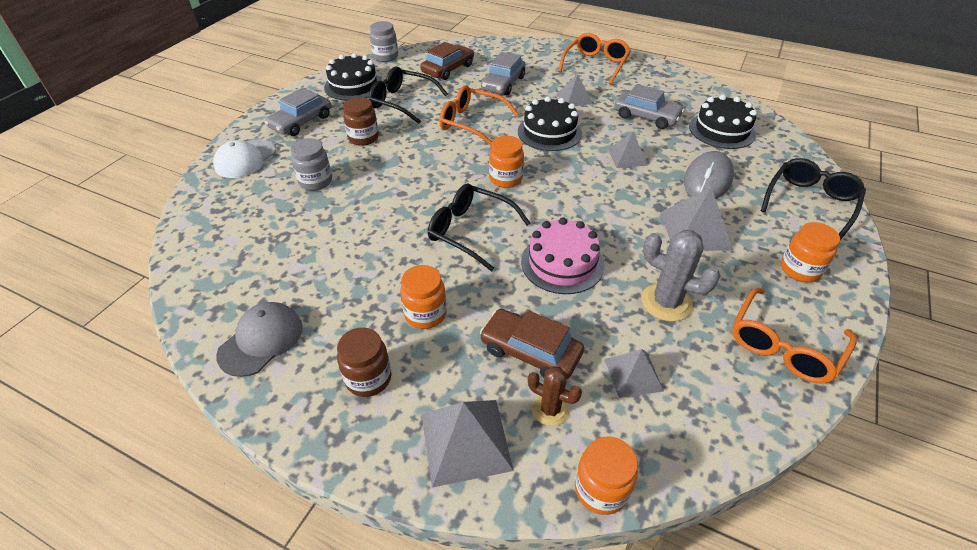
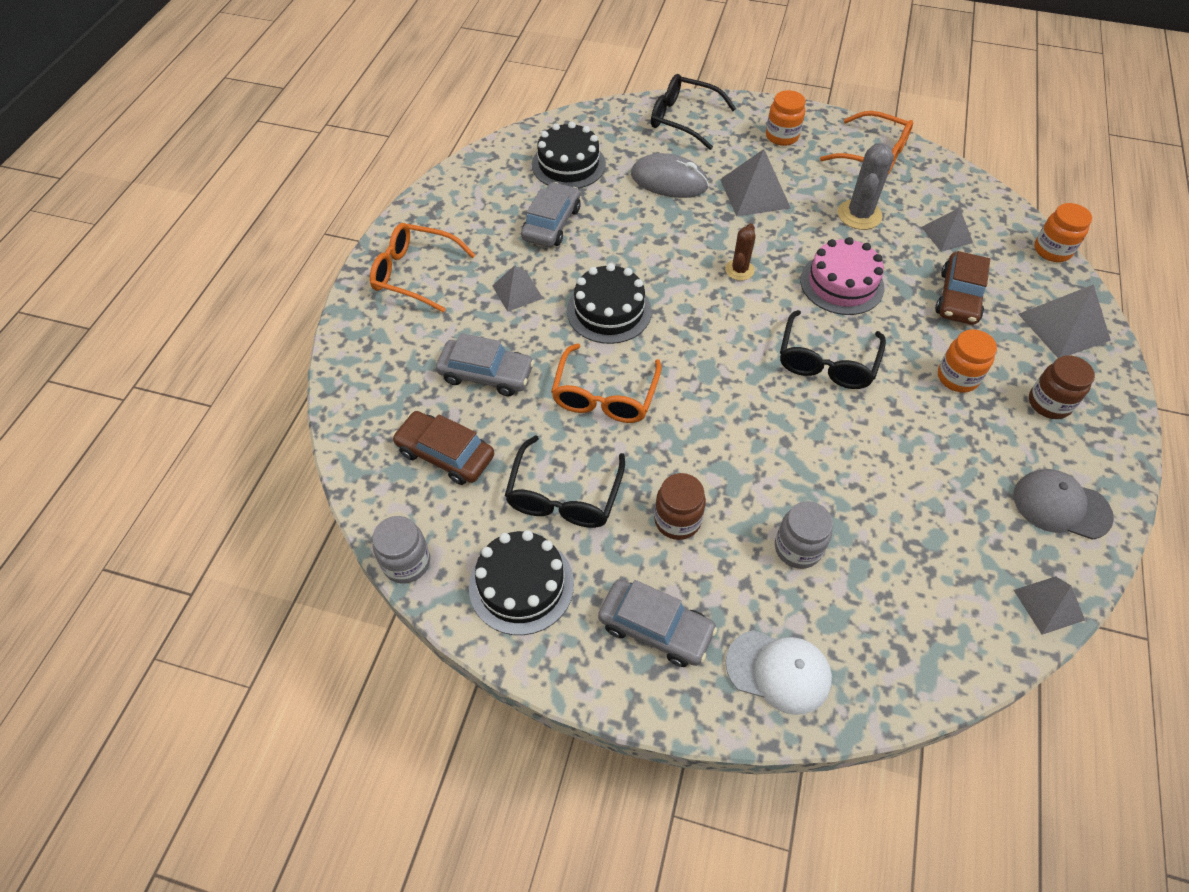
camera: 100 degrees left, 10 degrees up
orange jar [489,136,524,188] -> none
brown cactus [528,366,582,426] -> brown cactus moved to [725,223,756,281]
grey pyramid [608,132,648,168] -> grey pyramid moved to [1014,576,1085,635]

